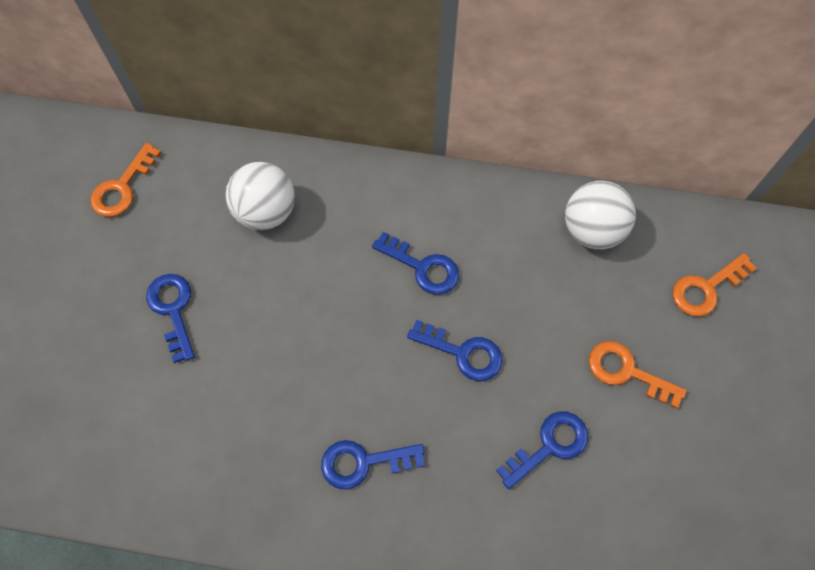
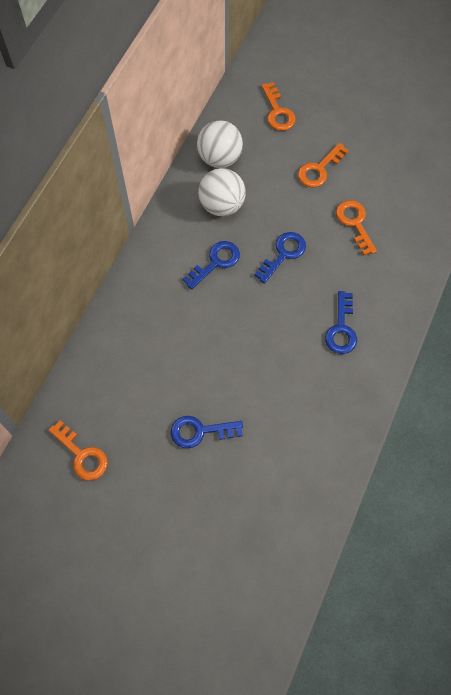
camera: 75 degrees left, 0 degrees up
white ball [226,162,295,230] -> white ball moved to [198,168,246,216]
blue key [496,411,588,489] -> orange key [336,200,377,255]

